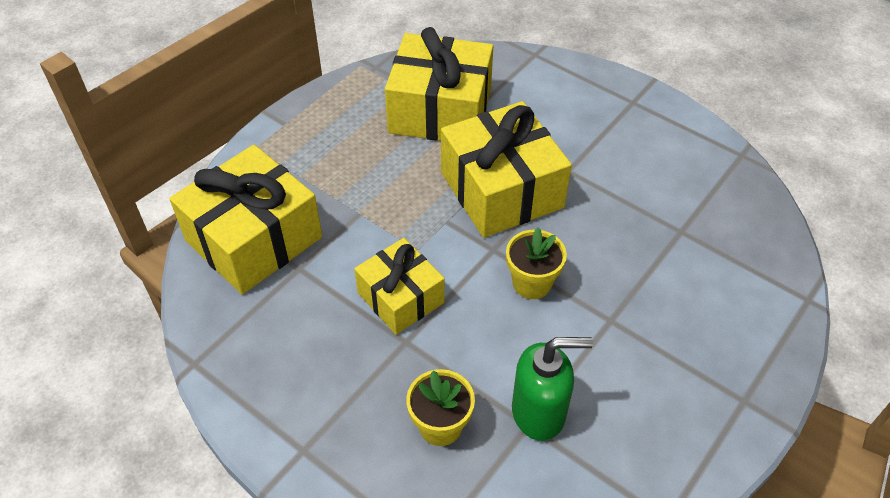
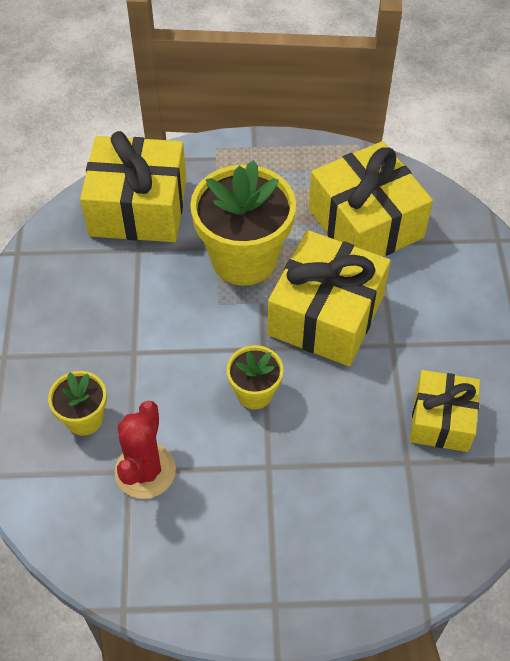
camera: 50 degrees right, 5 degrees up
yellow gift [354,238,445,335] -> yellow gift moved to [410,370,480,452]
green soap dispenser [512,337,593,441] -> red cactus [115,401,176,499]
none -> yellow flower pot [190,160,296,286]

